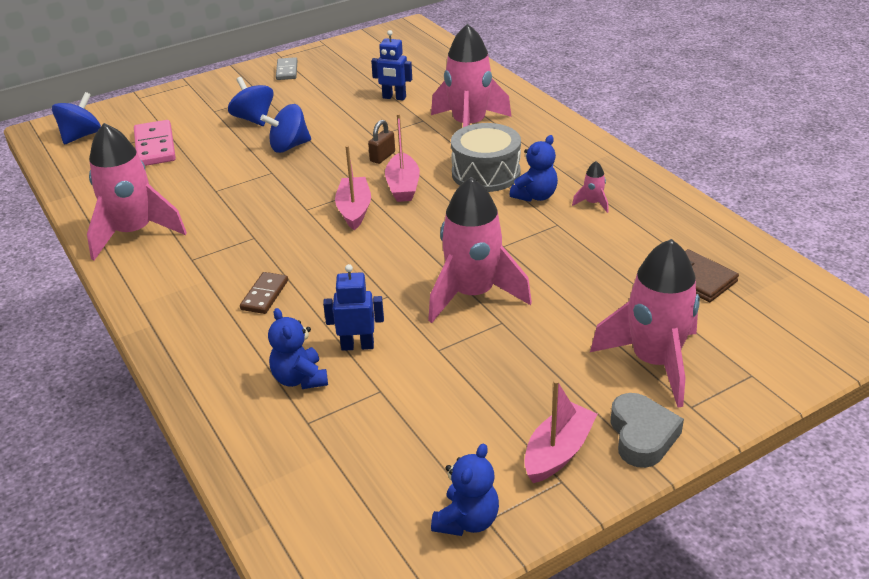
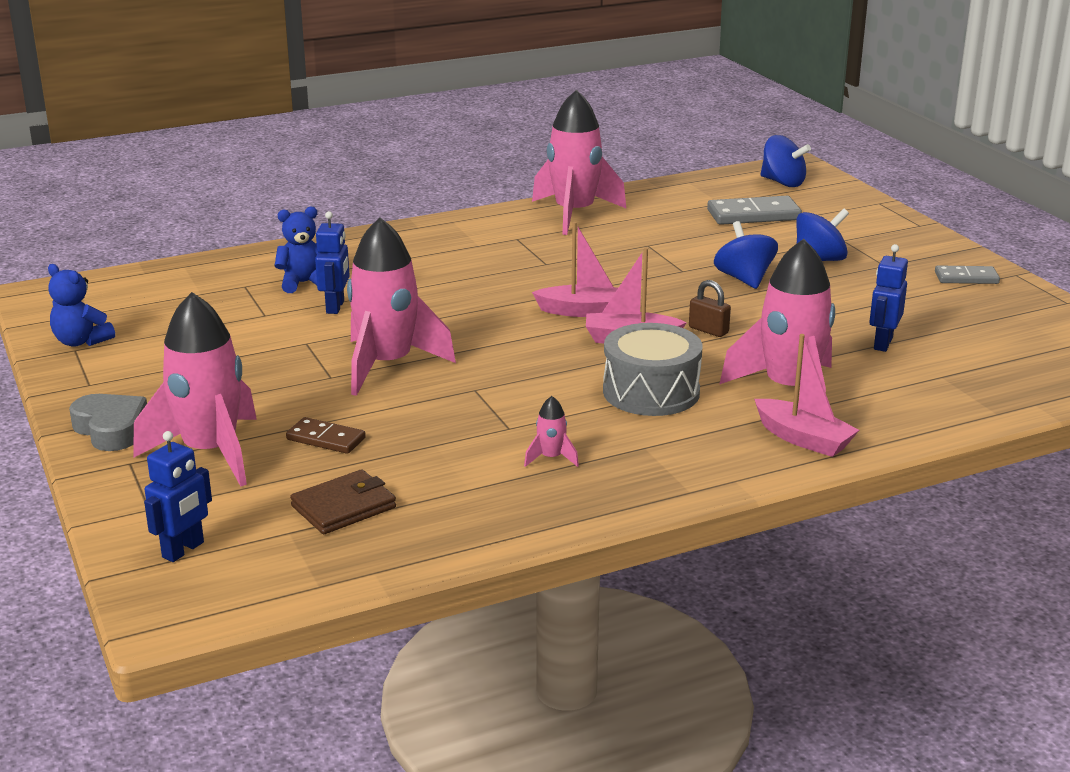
camera: 95 degrees right, 10 degrees down
pink domino [134,120,176,166] -> grey domino [707,196,802,225]
brown domino [240,272,288,314] -> brown domino moved to [286,417,366,454]
blue teddy bear [509,135,558,202] -> none
pink boat [524,380,597,483] -> pink boat moved to [754,334,859,457]
grey heart [611,393,684,468] -> grey heart turned 135 degrees counterclockwise [69,394,147,451]
none -> blue robot [144,431,212,562]

